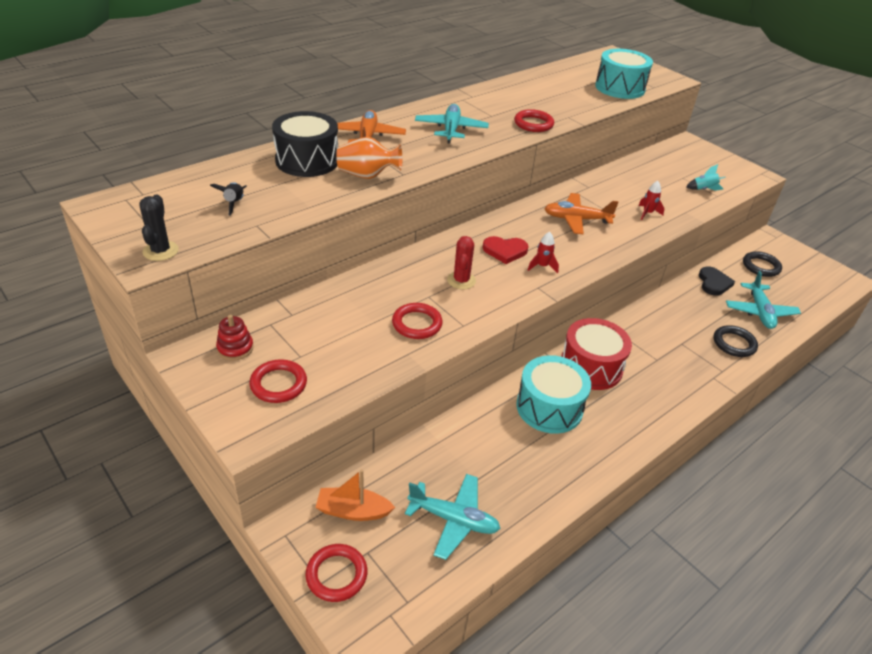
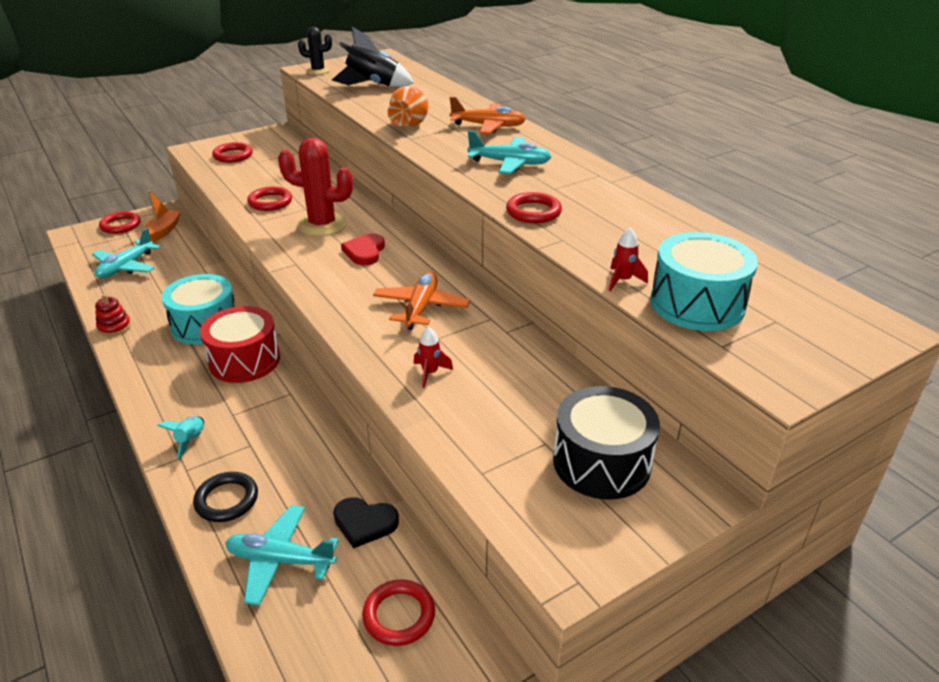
camera: 100 degrees right, 5 degrees down
black rocket [210,182,247,216] -> black rocket [332,27,414,87], size x2.08
red stacking toy [216,315,254,361] -> red stacking toy moved to [95,294,131,336]
black drum [272,111,338,177] -> black drum moved to [553,386,660,499]
red cactus [447,236,476,290] -> red cactus [278,138,353,236], size x1.73
red rocket [528,232,559,273] -> red rocket moved to [609,228,648,291]
turquoise rocket [686,164,726,191] -> turquoise rocket moved to [157,416,204,459]
black ring [743,251,782,277] -> red ring [362,580,435,646]

